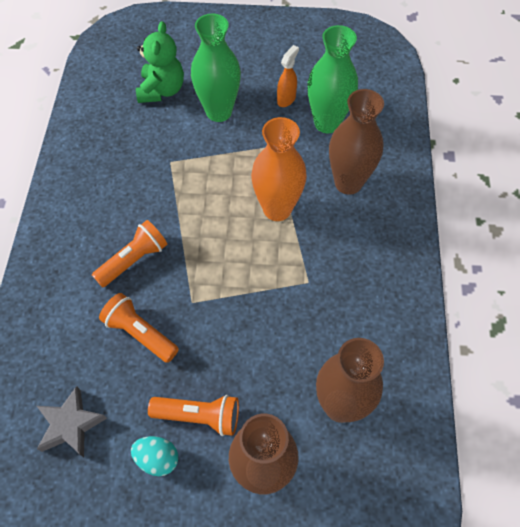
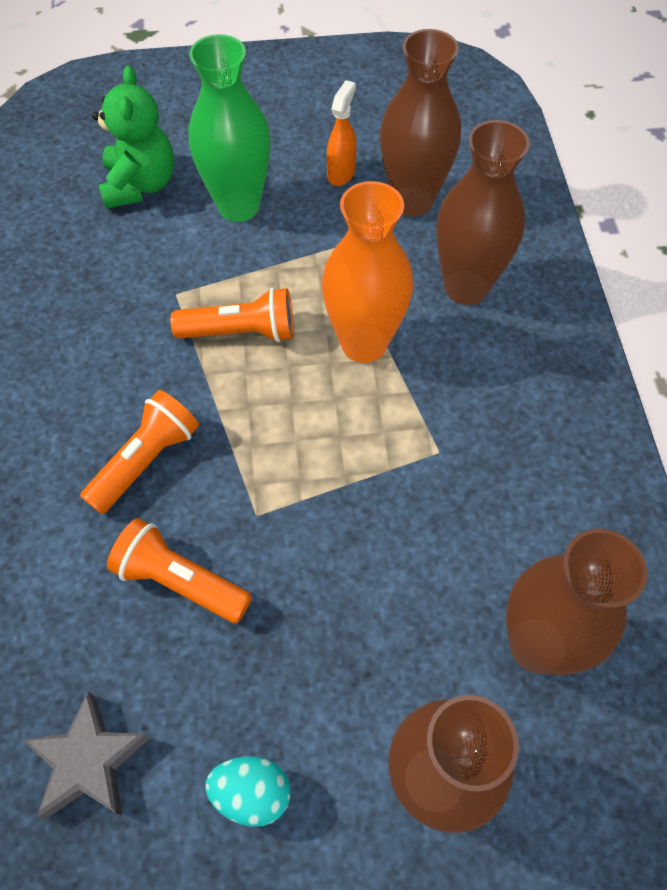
camera: 10 degrees left, 0 degrees up
orange flashlight [148,395,239,436] -> orange flashlight moved to [170,287,294,342]
green vase [307,25,358,133] -> brown vase [380,29,461,217]

